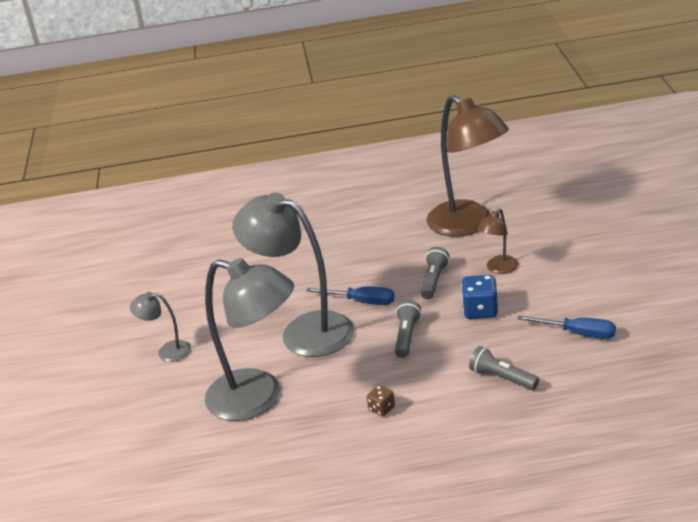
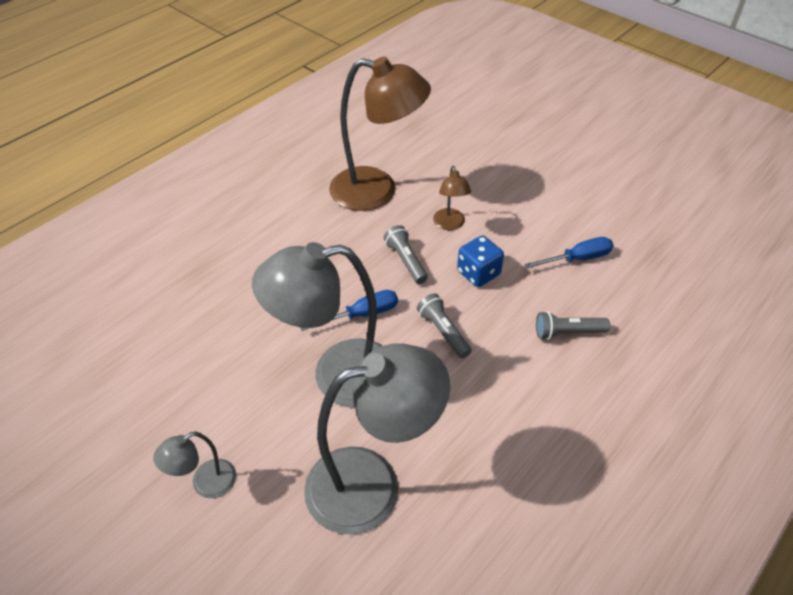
camera: 45 degrees left, 15 degrees up
brown dice [367,385,395,416] -> none

